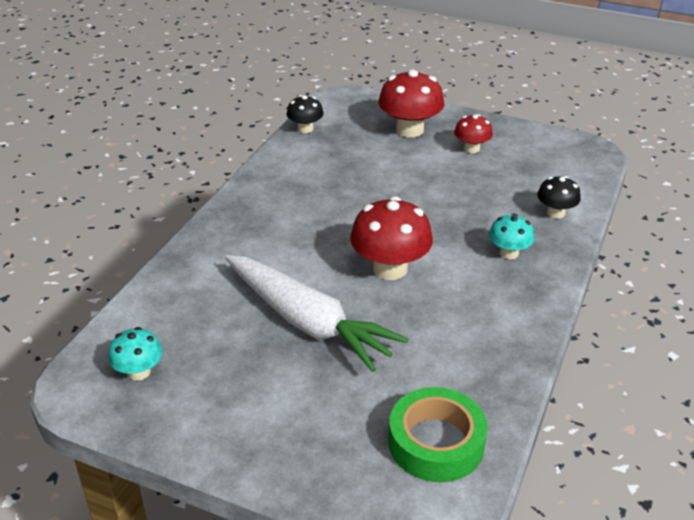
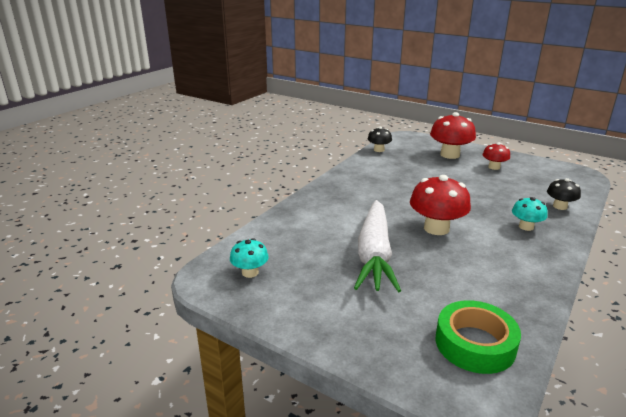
camera: 10 degrees right, 10 degrees down
white carrot [225,255,408,372] -> white carrot turned 45 degrees clockwise [354,200,401,292]

